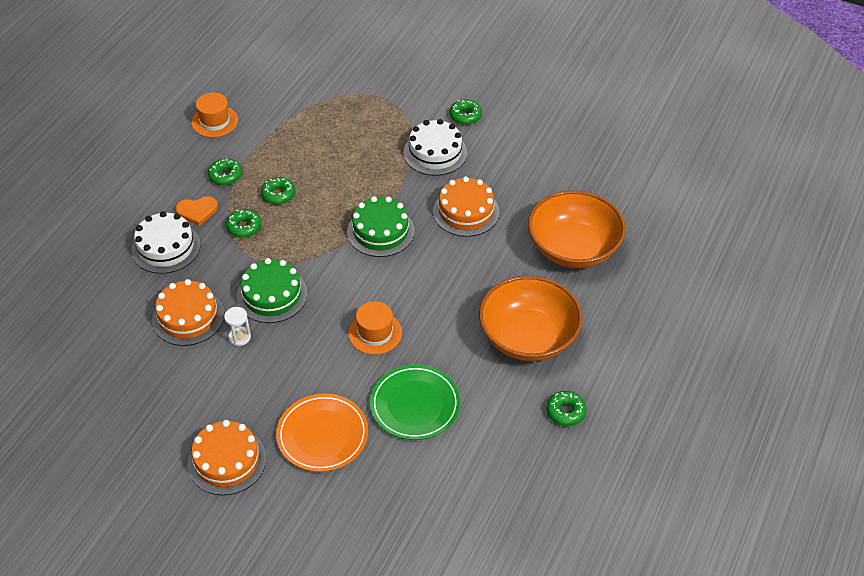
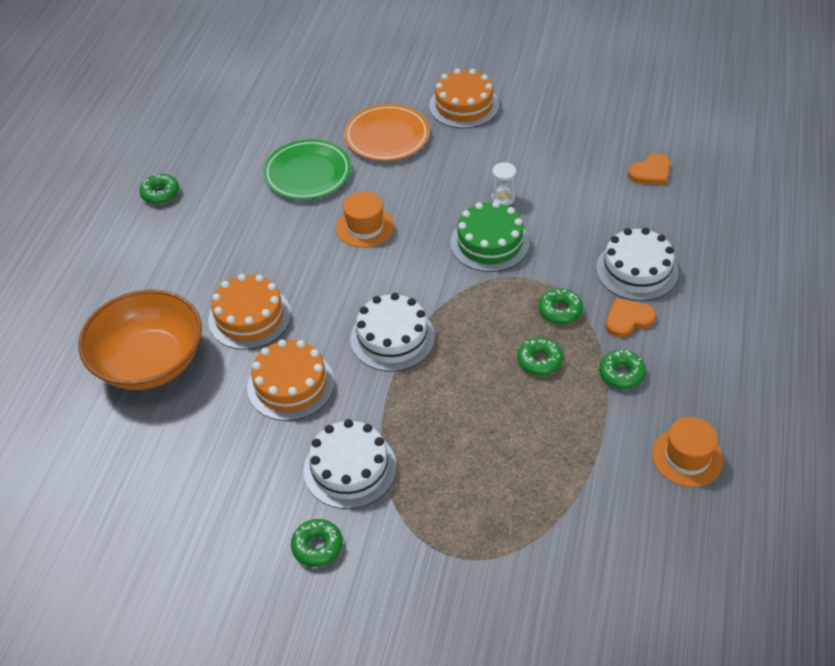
camera: 170 degrees right, 0 degrees up
orange cake [152,279,224,346] -> orange cake moved to [208,274,291,350]
green cake [347,196,415,257] -> white cake [350,293,435,372]
orange bowl [479,276,583,361] -> none
none -> orange heart [628,153,671,185]

